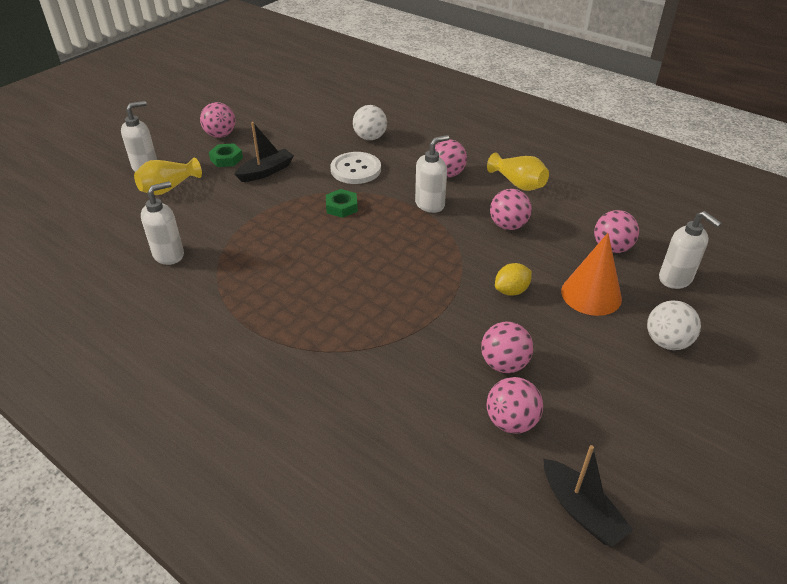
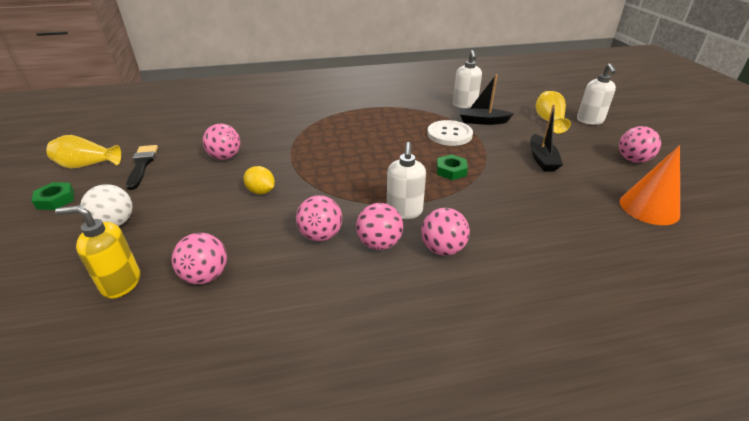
camera: 130 degrees right, 5 degrees down
green nut [209,143,243,167] -> green nut moved to [32,182,74,210]
white button [330,152,381,184] -> white button moved to [427,120,473,146]
white ball [353,105,387,140] -> none
yellow vase [487,152,549,191] -> yellow vase moved to [47,135,121,169]
pink ball [487,377,543,434] -> pink ball moved to [356,203,403,250]
yellow lemon [495,263,532,296] -> yellow lemon turned 60 degrees counterclockwise [243,166,275,194]
black boat [543,445,633,547] -> black boat moved to [459,74,514,125]
orange cone [561,233,622,316] -> orange cone moved to [620,145,680,225]
white soap dispenser [659,211,722,289] -> yellow soap dispenser [55,205,140,299]
none -> black brush [126,145,158,190]

